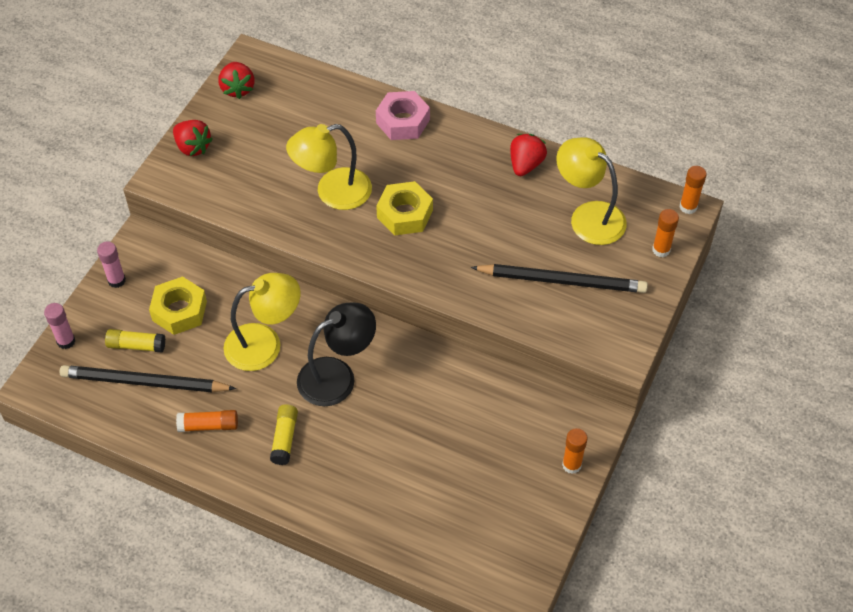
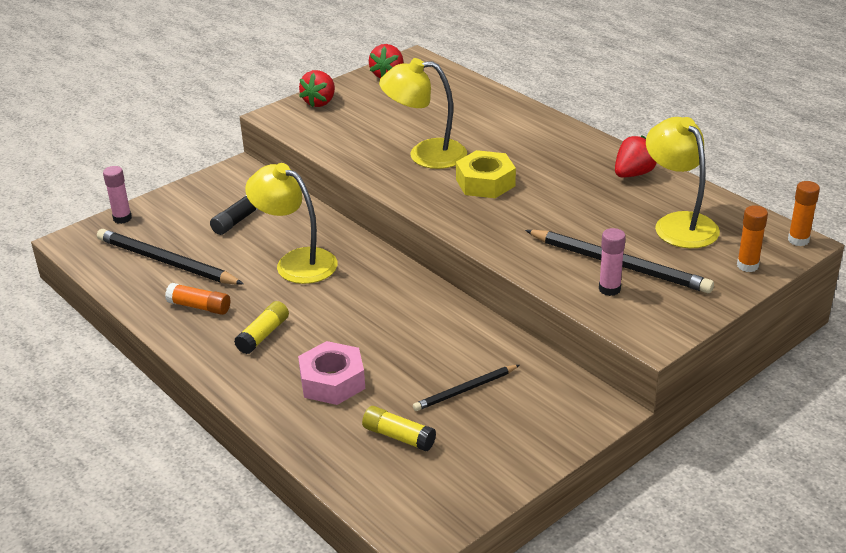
camera: 25 degrees right, 20 degrees down
pink glue stick [97,241,126,288] -> pink glue stick moved to [599,228,626,296]
yellow glue stick [105,329,165,353] -> yellow glue stick moved to [362,406,436,451]
yellow nut [149,276,207,335] -> black glue stick [210,195,257,235]
red strawberry [173,120,213,156] -> red strawberry turned 45 degrees clockwise [299,70,335,107]
yellow lamp [223,273,300,371] -> yellow lamp turned 150 degrees counterclockwise [245,163,337,284]
black lamp [297,302,376,406] -> none
pink nut [376,91,430,140] -> pink nut moved to [298,341,365,405]
orange glue stick [562,428,588,474] -> none
none -> black pencil [413,365,520,411]

